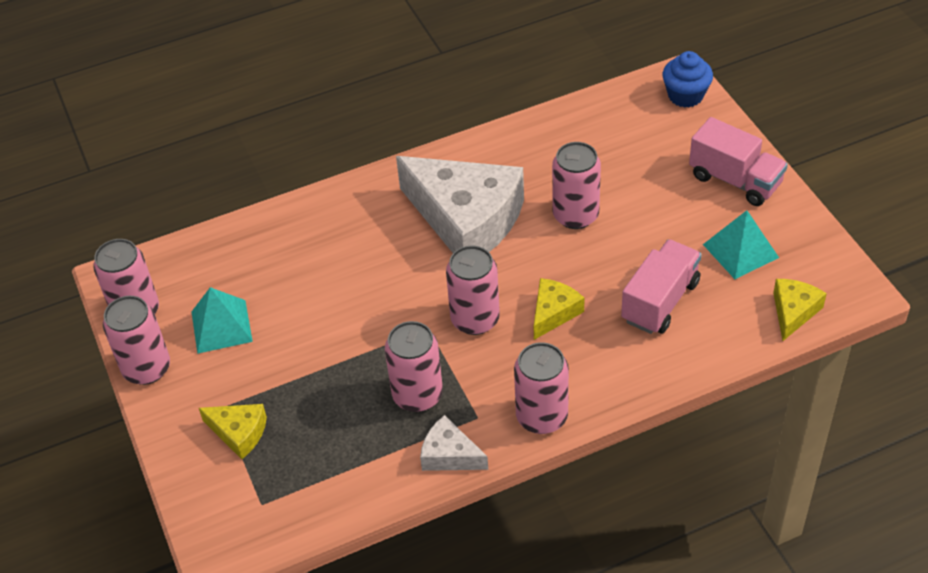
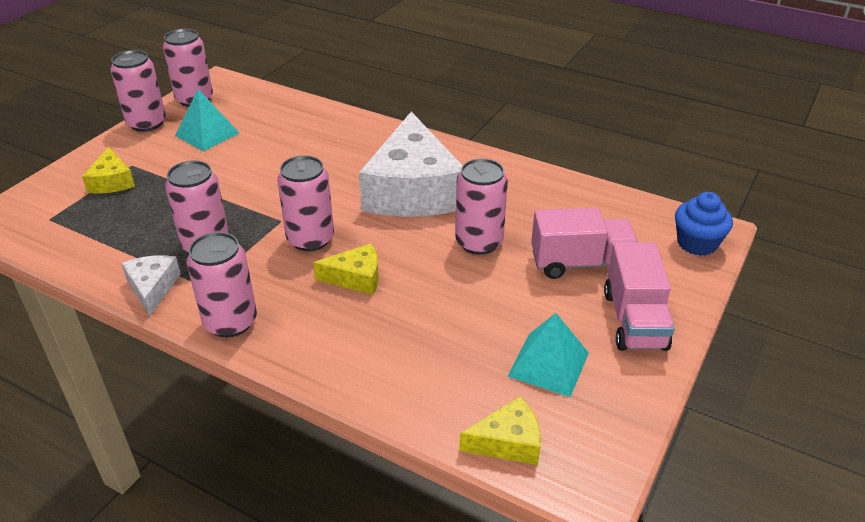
camera: 50 degrees right, 10 degrees down
pink truck [621,239,702,334] -> pink truck moved to [531,207,638,279]

